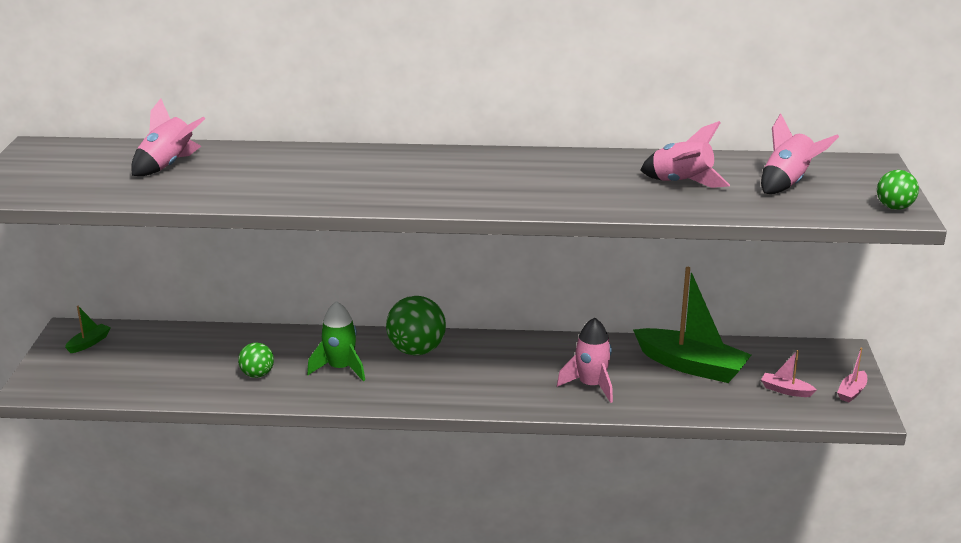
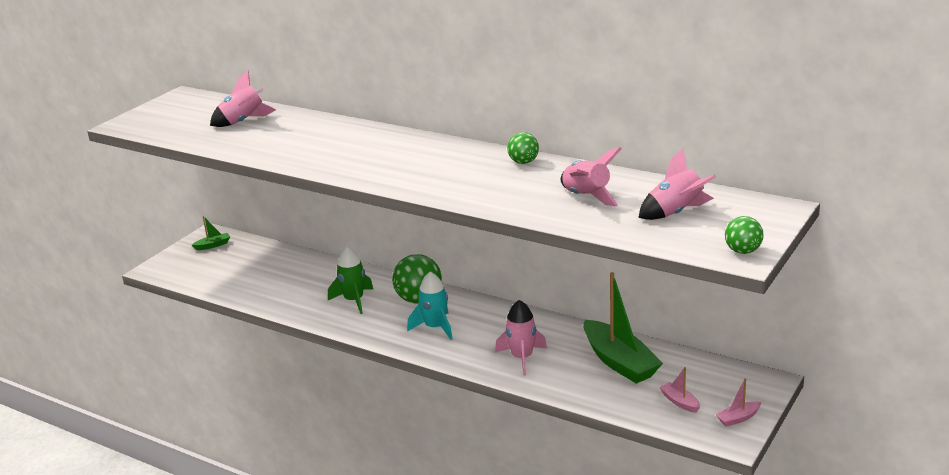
camera: 30 degrees right, 0 degrees up
green ball [238,343,274,378] -> green ball moved to [507,132,539,164]
none -> turquoise rocket [407,272,453,340]

